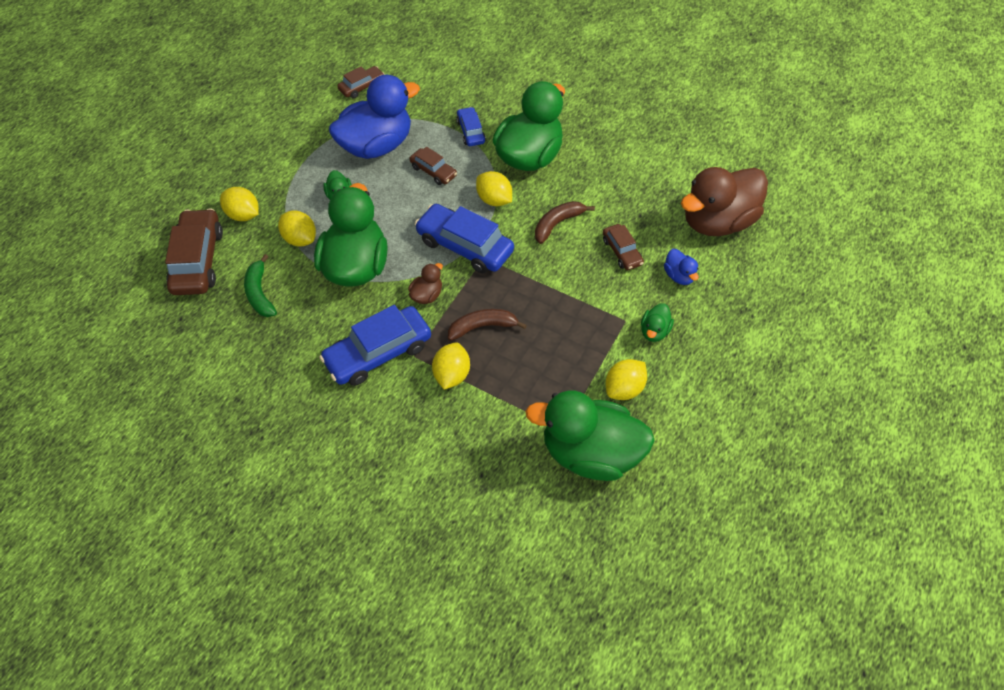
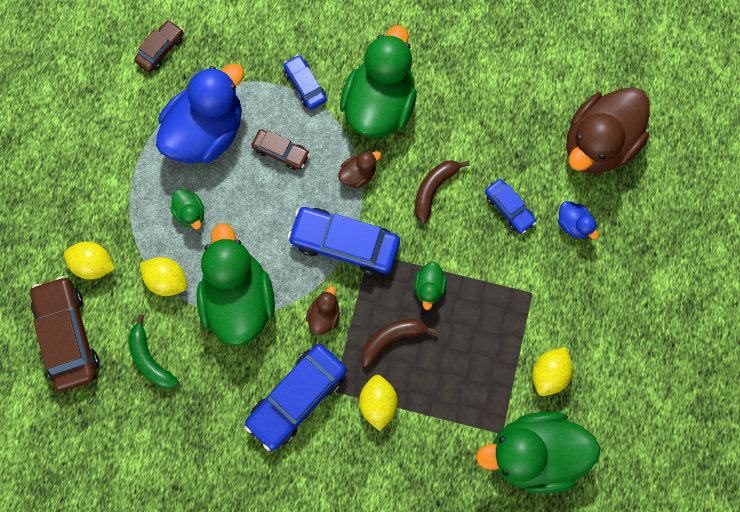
camera: 15 degrees left, 20 degrees up
yellow lemon [476,171,512,206] -> brown duck [338,151,381,188]
brown car [603,224,644,270] -> blue car [485,179,536,234]
green duck [641,303,674,342] -> green duck moved to [414,262,447,310]

